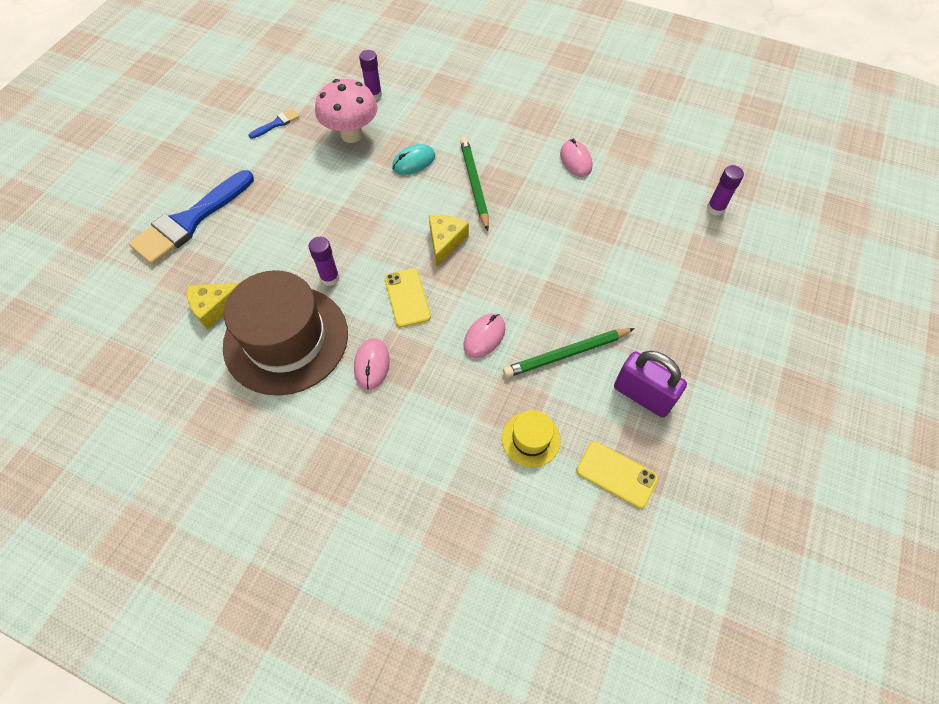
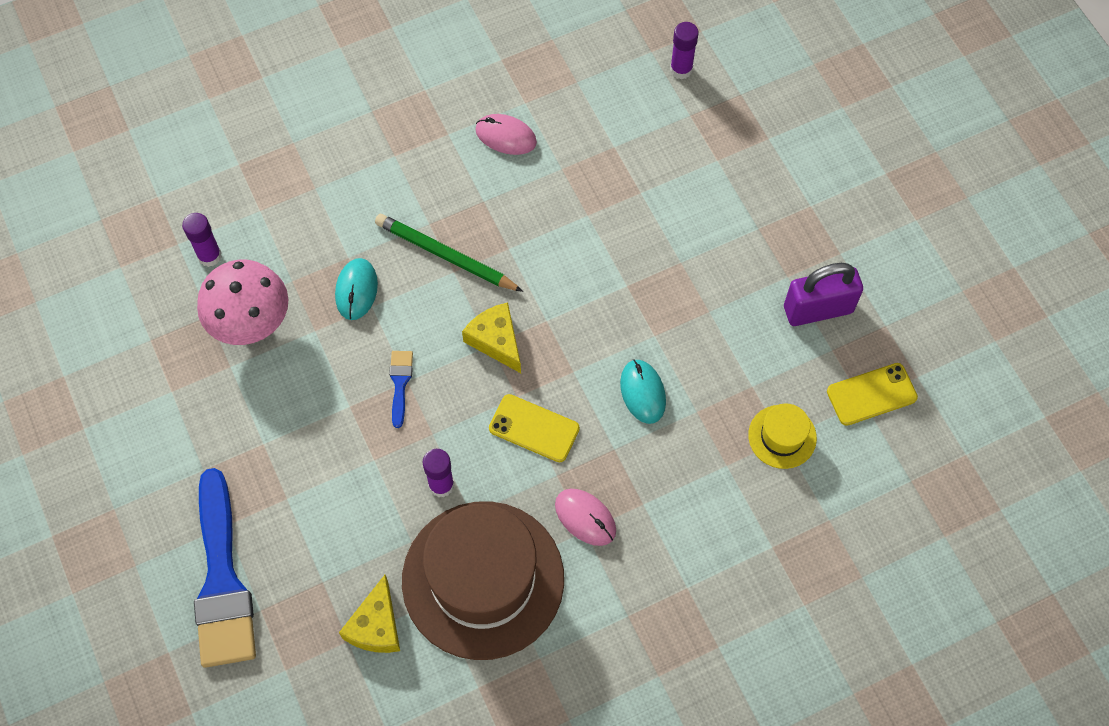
camera: 50 degrees left, 5 degrees up
blue brush [248,109,299,139] -> blue brush moved to [389,351,413,428]
pink mouse [463,313,506,358] -> turquoise mouse [620,359,666,424]
green pencil [503,328,635,378] -> none

